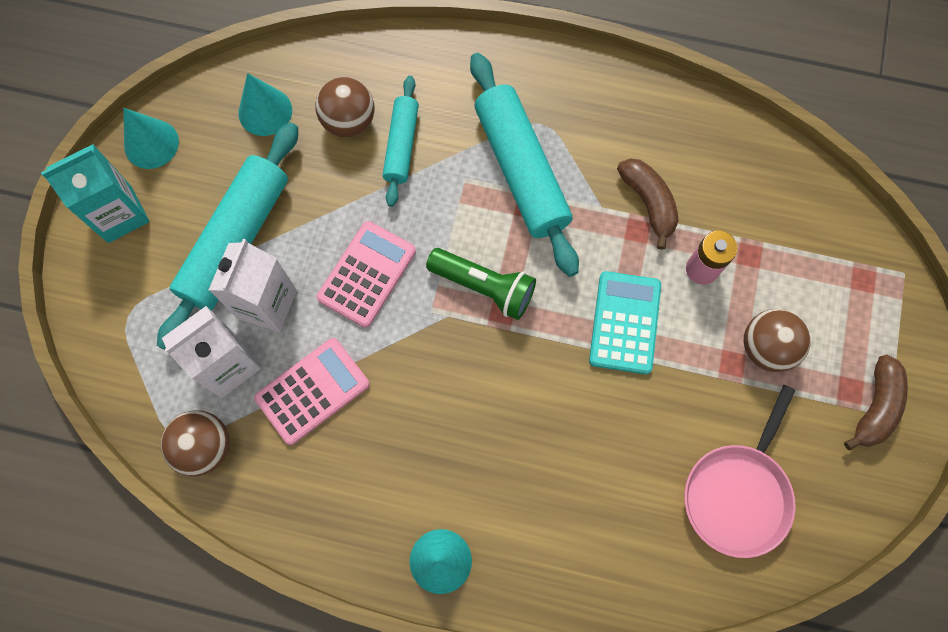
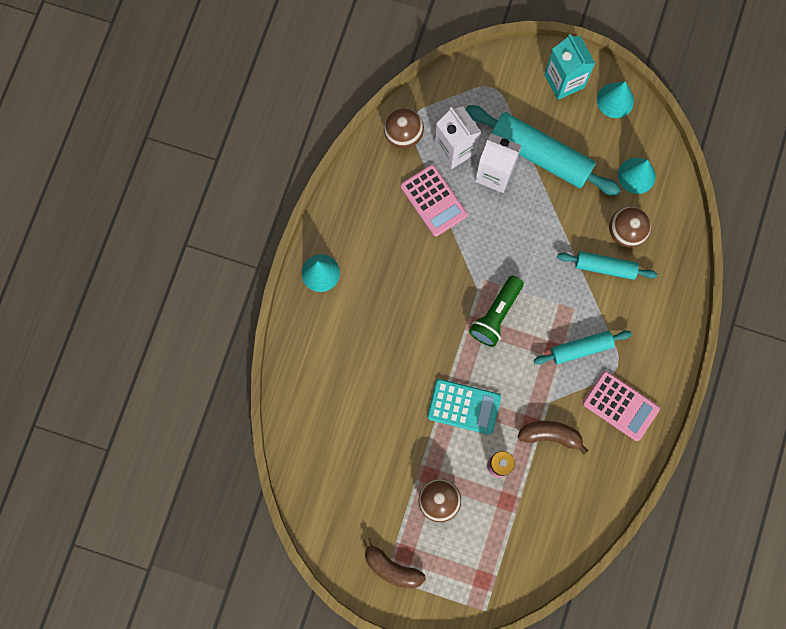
camera: 95 degrees right, 5 degrees up
pink calculator [317,221,416,328] -> pink calculator moved to [583,371,660,441]
turquoise rolling pin [470,53,579,277] -> turquoise rolling pin [534,330,632,365], size x0.57
brown banana [617,158,679,250] -> brown banana turned 150 degrees counterclockwise [518,421,589,455]
pink pan [684,385,796,558] -> none

